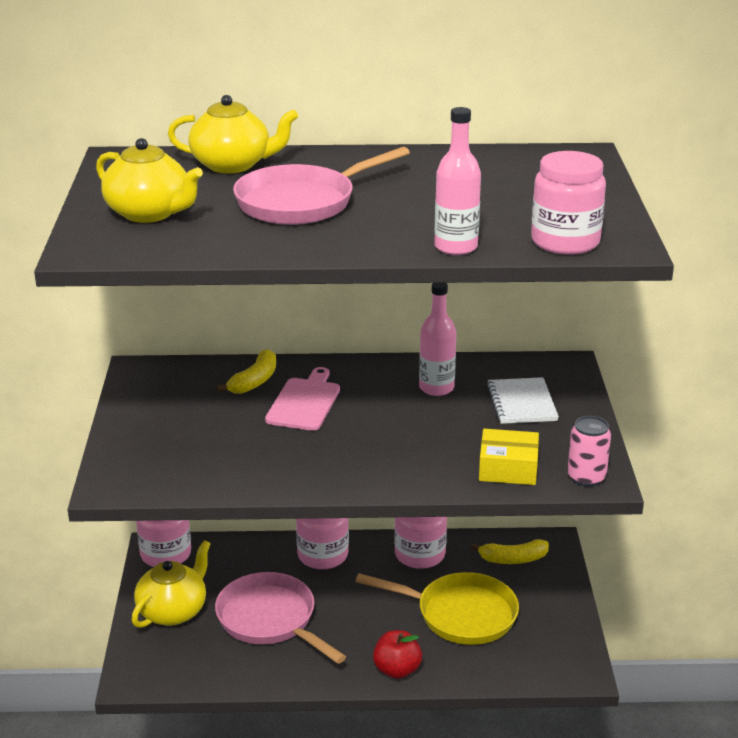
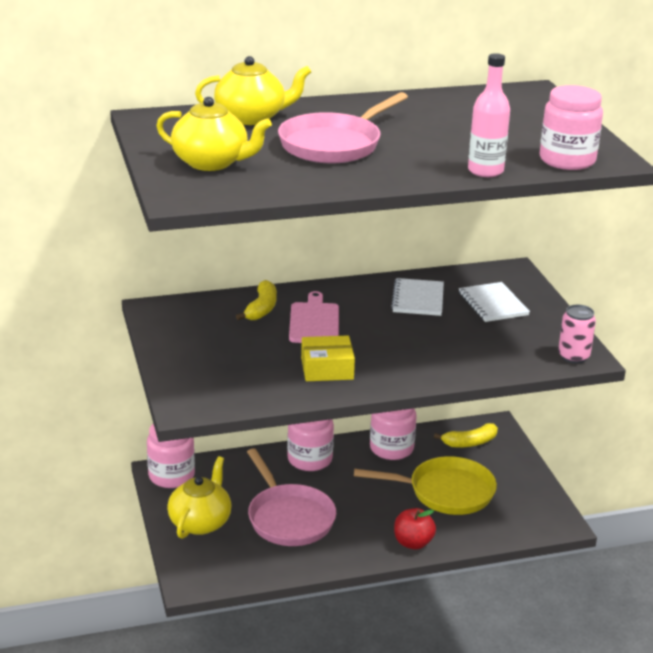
camera: 15 degrees left, 0 degrees up
pink pan [215,572,346,664] -> pink pan turned 150 degrees counterclockwise [247,448,336,546]
pink bottle [419,283,456,396] -> white notebook [391,278,444,316]
yellow box [479,429,539,485] -> yellow box moved to [301,336,355,381]

